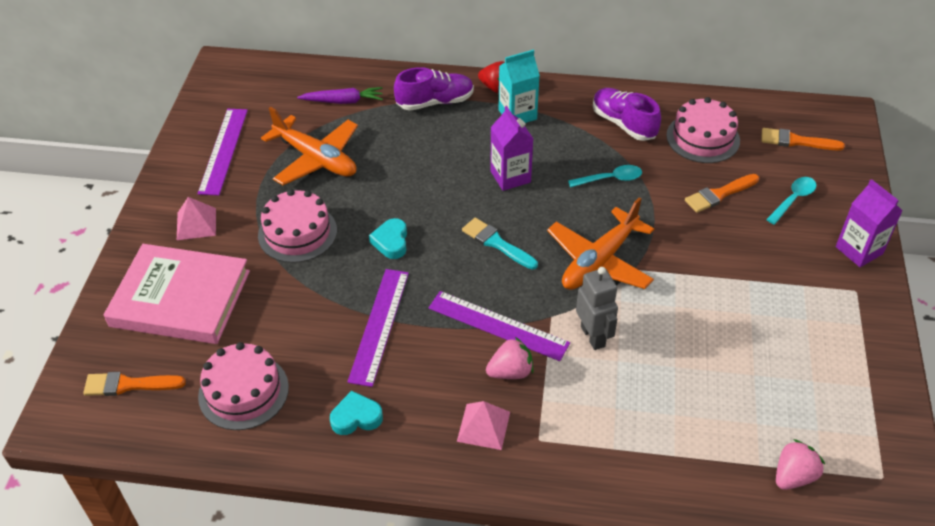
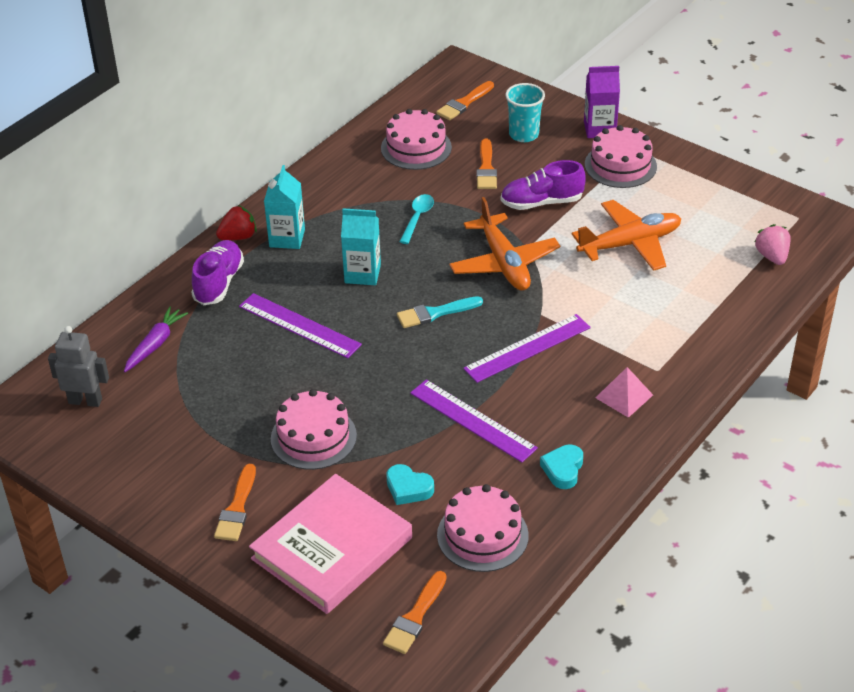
camera: 60 degrees left, 5 degrees down
pink pyramid [177,197,216,240] -> orange brush [214,464,256,541]
purple ruler [198,109,248,196] -> purple ruler moved to [239,293,362,358]
orange plane [261,107,358,185] -> orange plane moved to [572,200,681,271]
turquoise heart [369,218,407,259] -> turquoise heart moved to [386,464,434,505]
pink strawberry [486,337,534,379] -> none
purple carton [490,106,533,191] -> turquoise carton [341,208,381,285]
grey robot [576,267,618,350] -> grey robot moved to [48,326,109,407]
purple shoe [593,88,661,141] -> purple shoe moved to [501,160,586,210]
turquoise spoon [766,177,816,225] -> turquoise cup [505,83,545,142]
none -> pink cake [585,125,657,188]

